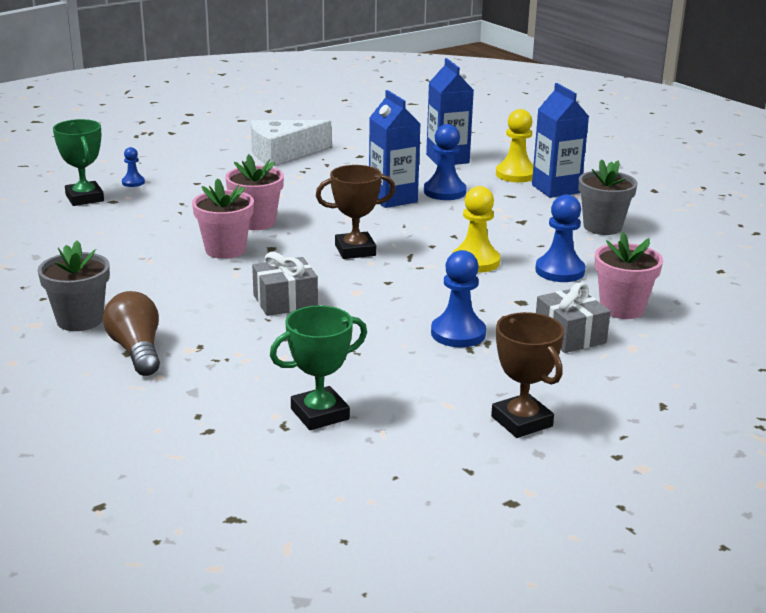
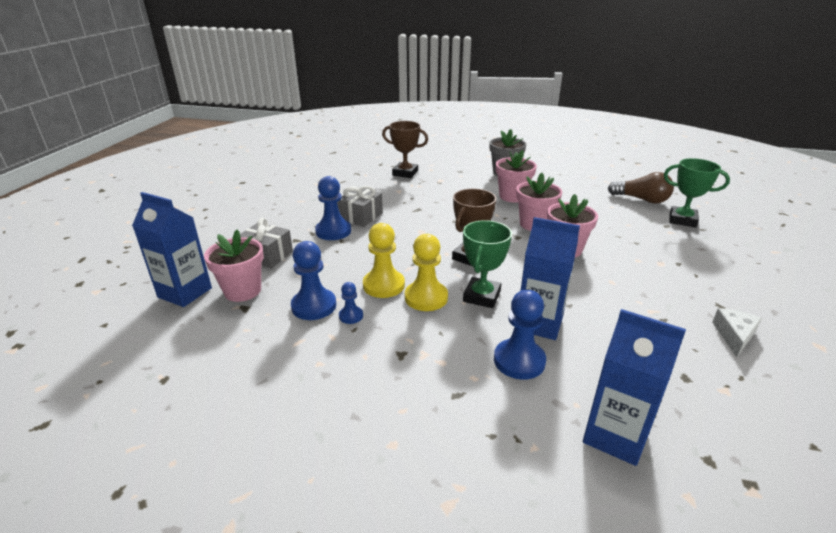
camera: 140 degrees right, 5 degrees up
brown light bulb [103,291,160,376] -> brown light bulb moved to [608,172,674,204]
blue pawn [122,147,145,187] -> blue pawn moved to [339,282,363,324]
white cheese [251,120,331,165] -> white cheese [713,308,762,358], size x0.54
grey gift [252,252,318,316] -> grey gift moved to [337,186,383,227]
green trophy [270,305,367,430] -> green trophy moved to [463,220,512,308]
brown trophy [491,312,564,438] -> brown trophy moved to [382,121,428,178]
yellow pawn [496,109,533,182] -> yellow pawn moved to [405,234,448,311]
blue carton [532,83,589,198] -> blue carton moved to [132,192,212,307]
grey flower pot [579,159,637,235] -> none
none -> pink flower pot [496,150,537,202]

